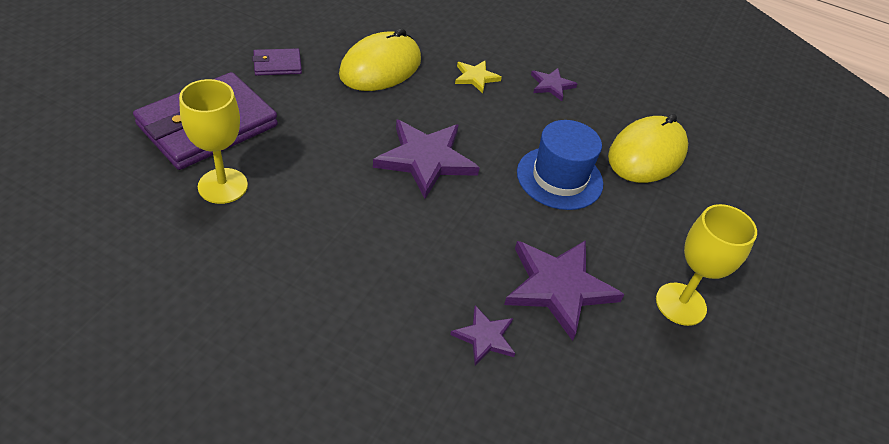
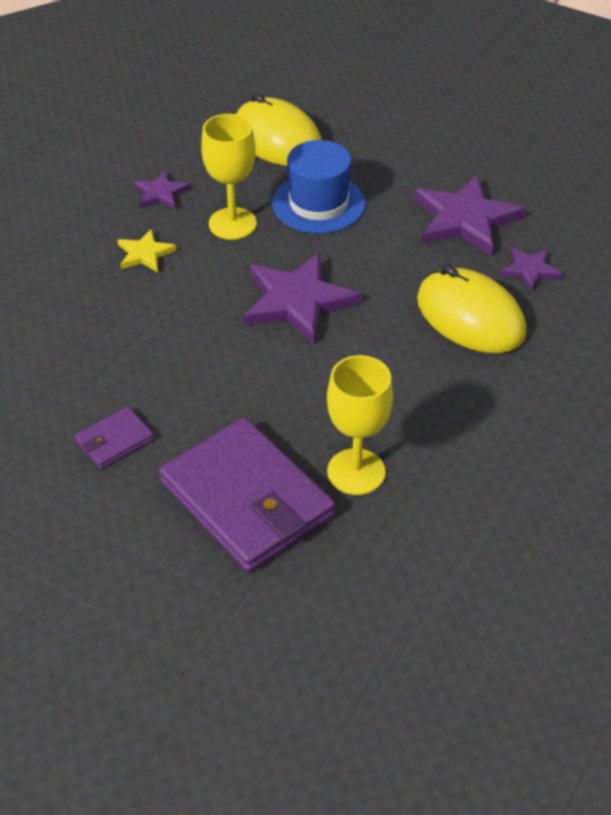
camera: 80 degrees left, 0 degrees up
purple wallet [252,49,302,76] -> purple wallet turned 60 degrees clockwise [75,406,154,469]
yellow mouse [339,28,421,91] -> yellow mouse moved to [417,265,526,353]
yellow goblet [656,204,757,326] -> yellow goblet moved to [201,114,257,240]

